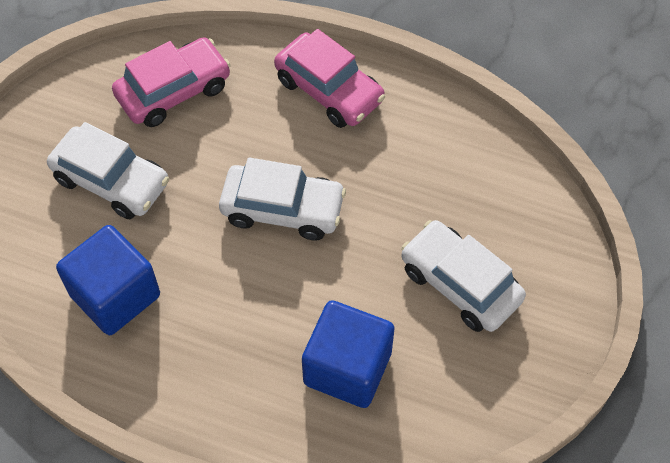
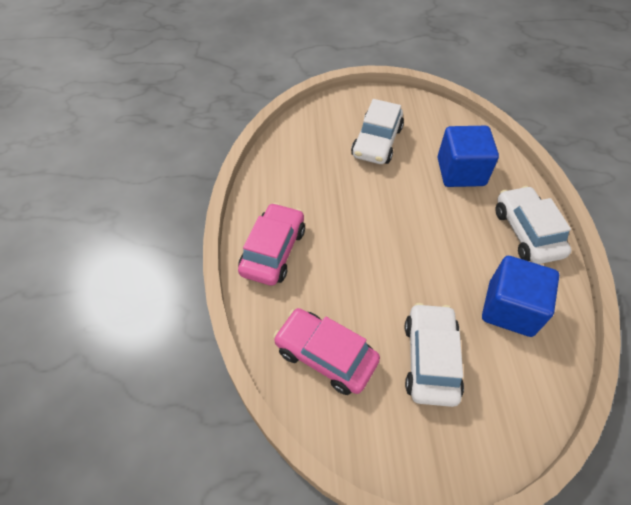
camera: 115 degrees left, 5 degrees down
white car [219,158,346,241] -> white car moved to [496,186,571,264]

